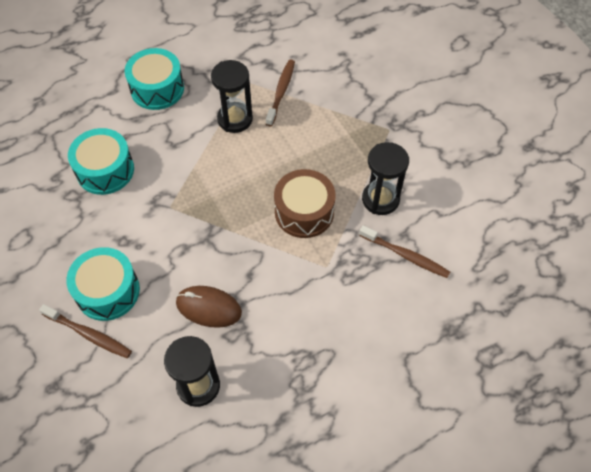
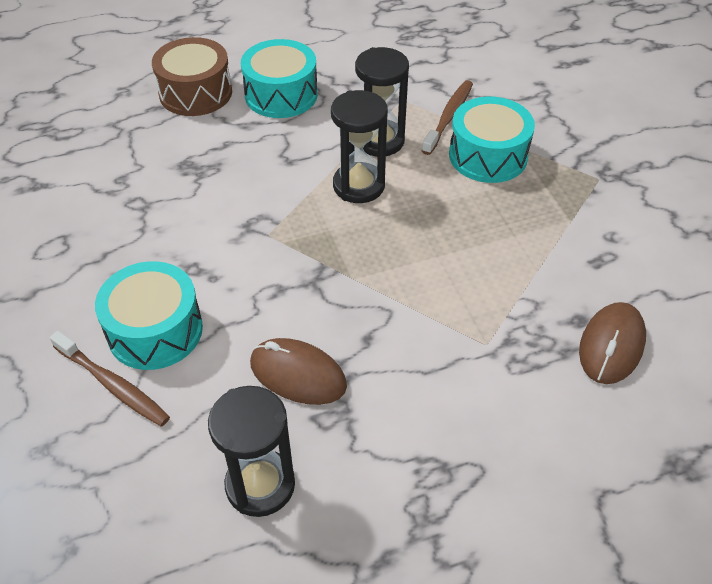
camera: 10 degrees right, 10 degrees down
turquoise drum [68,128,134,195] -> turquoise drum moved to [449,96,535,183]
brown drum [274,169,336,238] -> brown drum moved to [152,37,232,116]
brown toothbrush [359,225,450,278] -> brown mouse [579,302,646,384]
black hourglass [362,142,409,215] -> black hourglass moved to [331,90,388,203]

